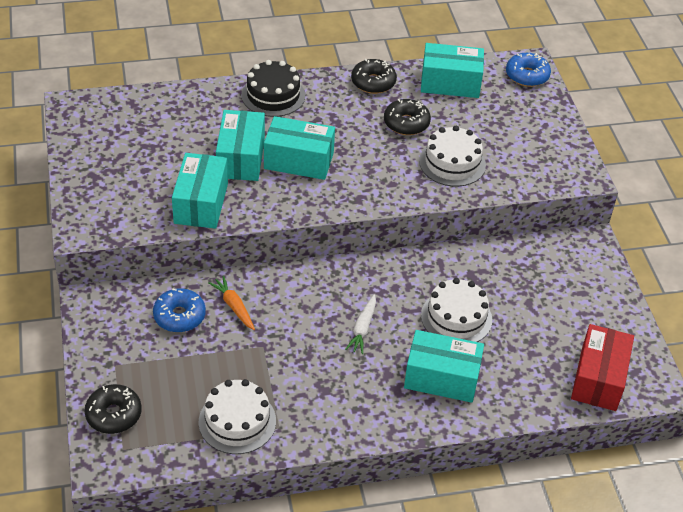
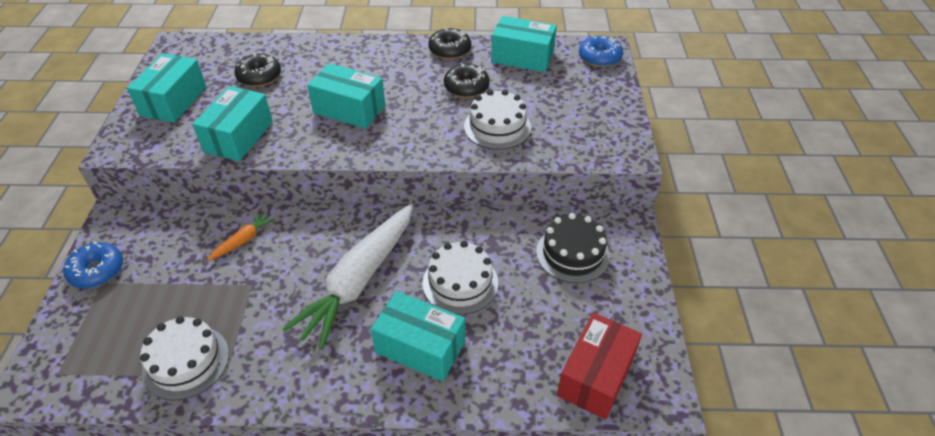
camera: 15 degrees right, 0 degrees up
black donut [84,384,142,434] -> black donut moved to [234,53,281,87]
blue donut [153,288,206,332] -> blue donut moved to [63,242,123,289]
orange carrot [208,276,255,330] -> orange carrot turned 60 degrees clockwise [207,211,276,261]
turquoise box [216,110,265,181] -> turquoise box moved to [127,53,206,123]
black cake [242,60,305,117] -> black cake moved to [536,213,610,283]
white carrot [345,294,376,354] -> white carrot [283,204,413,350], size x2.36

